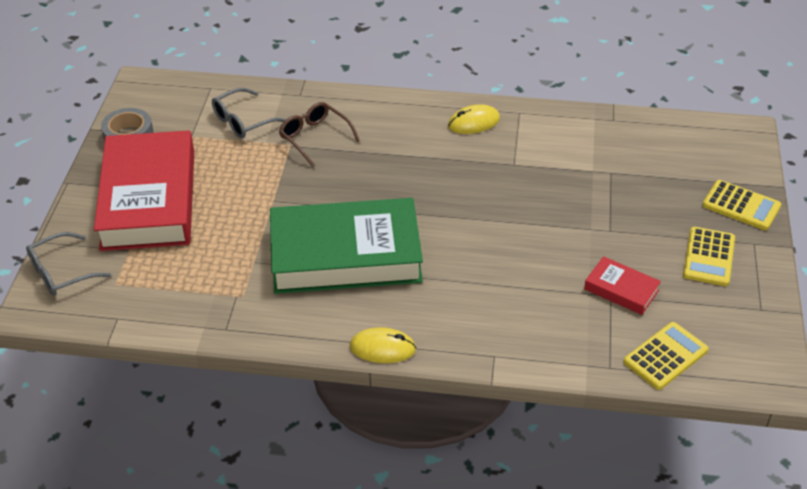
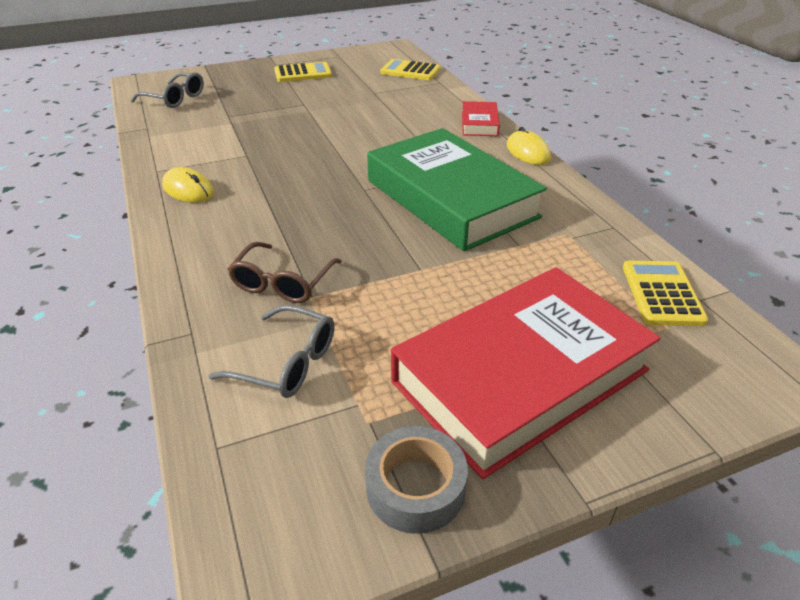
camera: 120 degrees left, 5 degrees down
grey glasses [26,232,111,296] -> grey glasses moved to [131,72,204,108]
red book [584,256,661,315] -> red book moved to [462,101,500,136]
yellow calculator [702,180,781,230] -> yellow calculator moved to [623,261,708,326]

